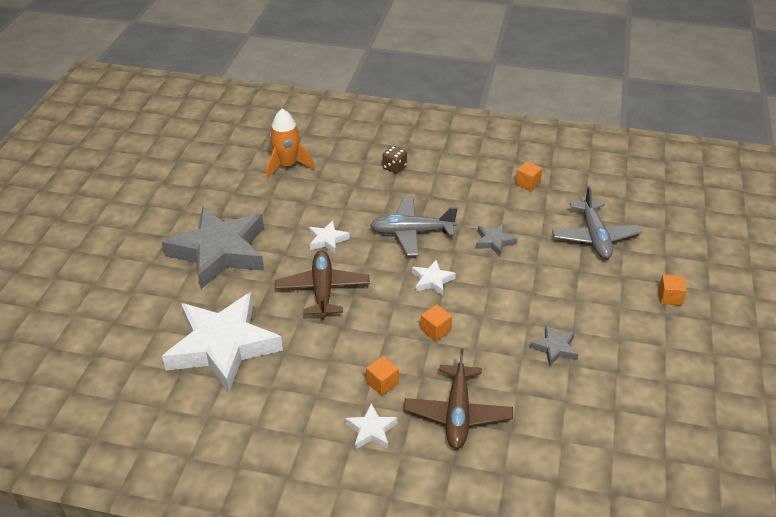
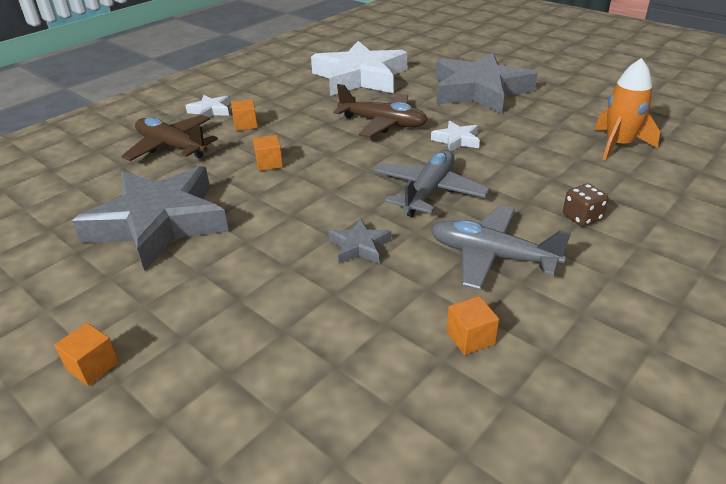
camera: 120 degrees right, 5 degrees down
white star [412,260,456,295] -> none
grey star [530,325,578,367] -> grey star [72,166,229,271], size x2.41
grey plane [552,186,642,259] -> grey plane moved to [431,206,571,291]

